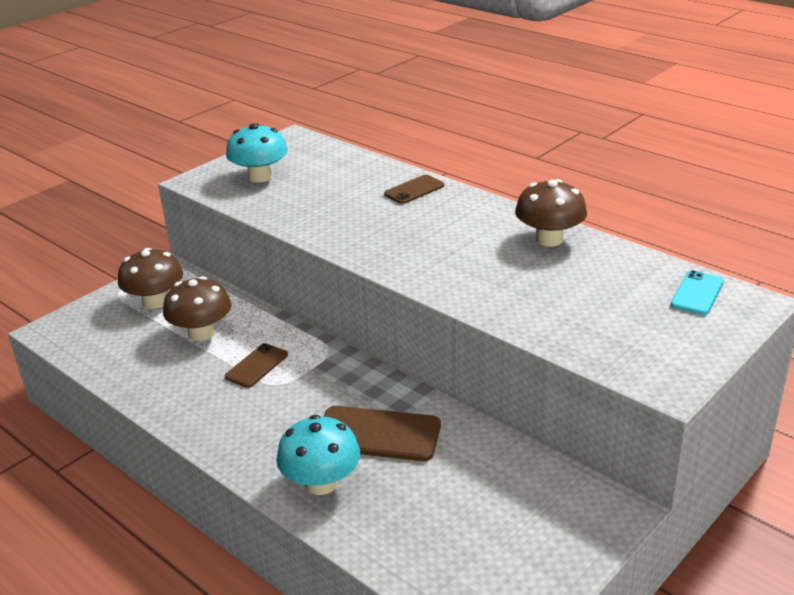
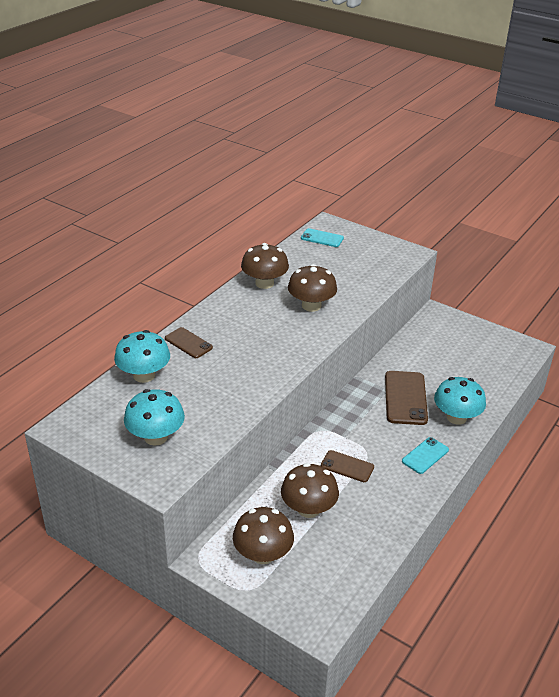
camera: 100 degrees left, 5 degrees up
none -> turquoise mushroom [114,330,170,383]
none -> brown mushroom [288,264,337,312]
none -> turquoise phone [402,437,449,474]

